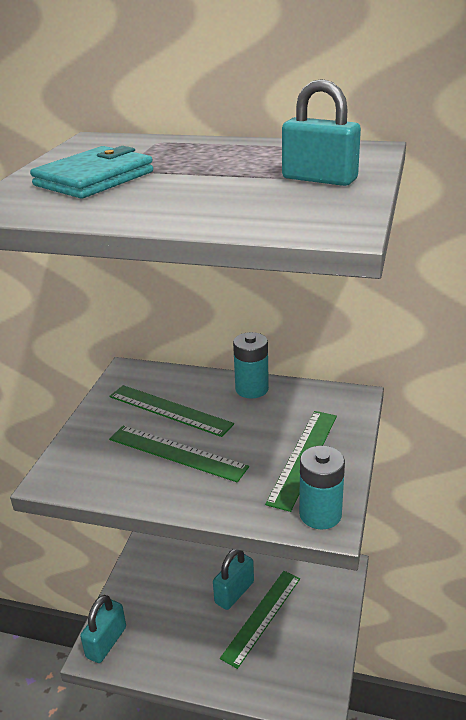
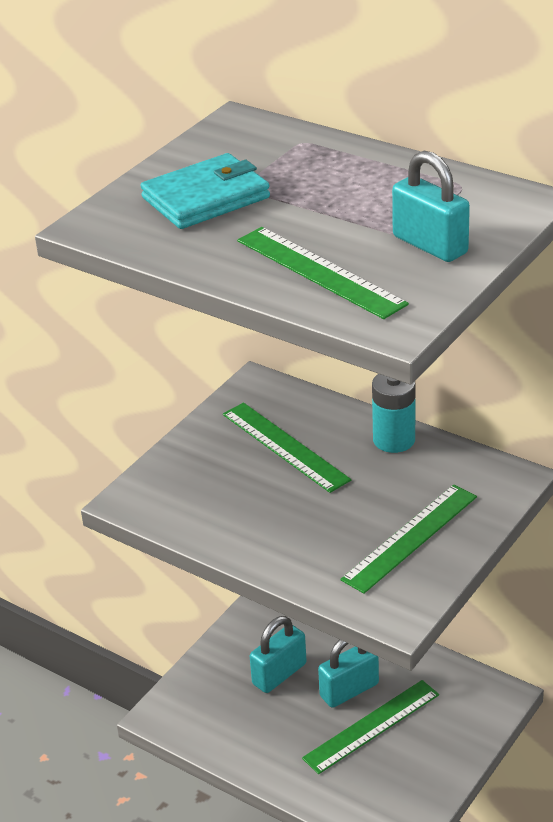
camera: 20 degrees right, 5 degrees up
turquoise padlock [80,595,126,663] -> turquoise padlock moved to [250,616,307,693]
green ruler [109,426,249,482] -> green ruler moved to [237,227,409,319]
turquoise battery [299,446,345,529] -> none

